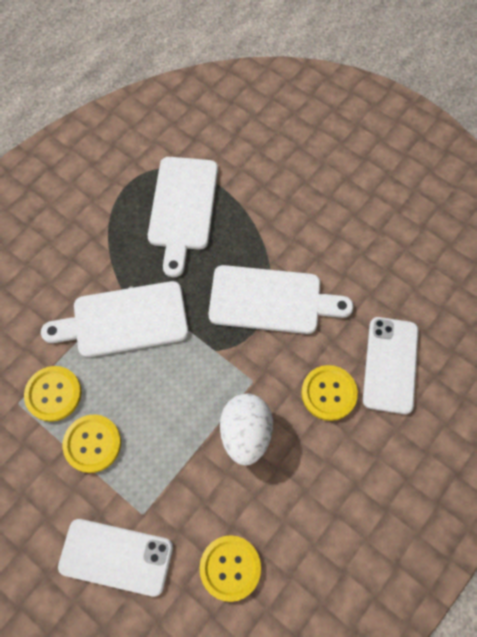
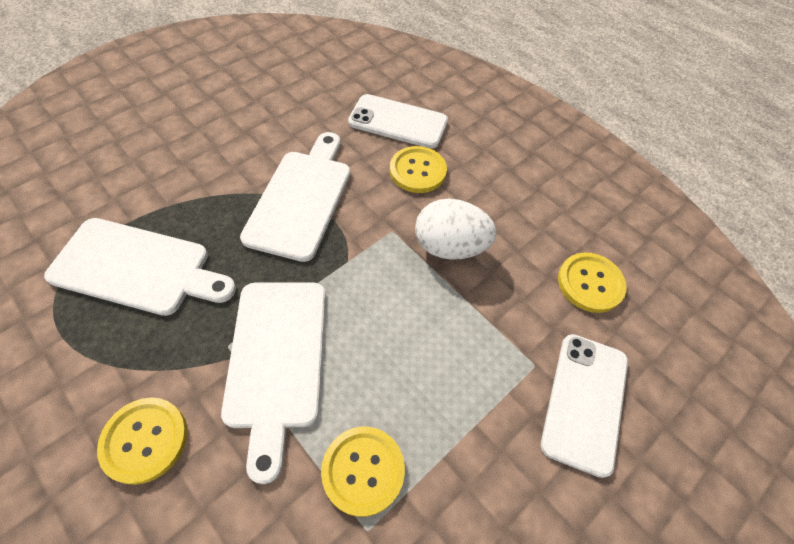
camera: 85 degrees left, 10 degrees down
yellow button [62,414,121,473] -> yellow button moved to [97,397,187,485]

